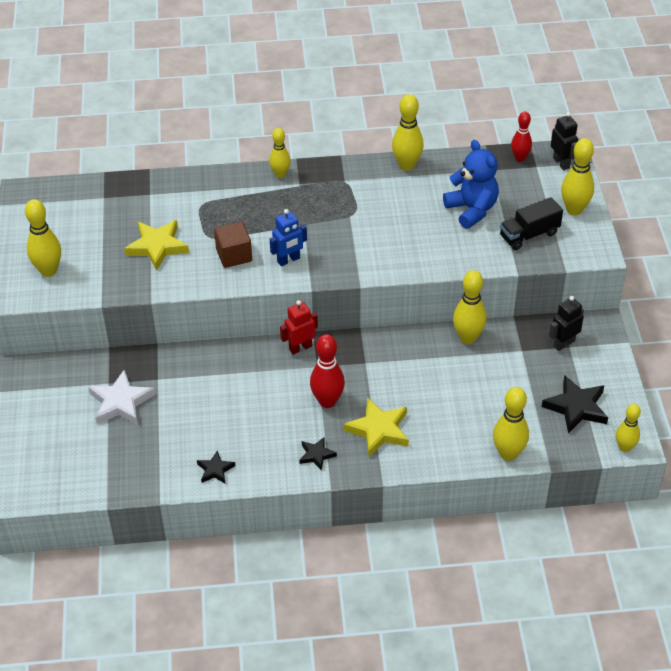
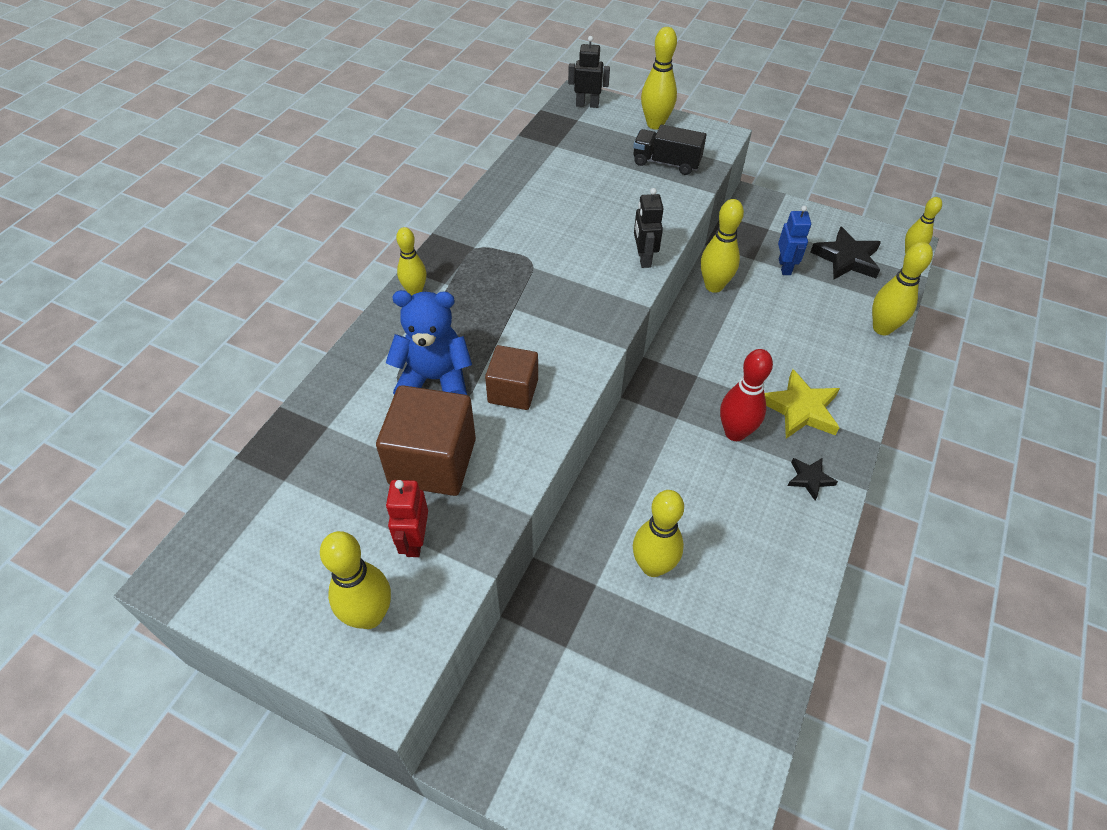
camera: 60 degrees left, 5 degrees up
white star [88,370,155,425] -> none
yellow star [124,220,189,270] -> brown cube [376,385,476,496]
black star [197,450,235,484] -> none
blue robot [270,209,307,266] -> blue robot moved to [778,206,811,275]
red robot [280,300,318,355] -> red robot moved to [386,480,428,557]
yellow bowling pin [392,94,424,171] -> yellow bowling pin moved to [633,490,684,577]
blue teddy bear [443,140,499,229] -> blue teddy bear moved to [386,290,472,395]
black truck [500,197,563,250] -> black truck turned 105 degrees clockwise [633,124,706,175]
red bowling pin [511,112,532,162] -> none
black robot [549,296,584,351] -> black robot moved to [634,188,664,268]

